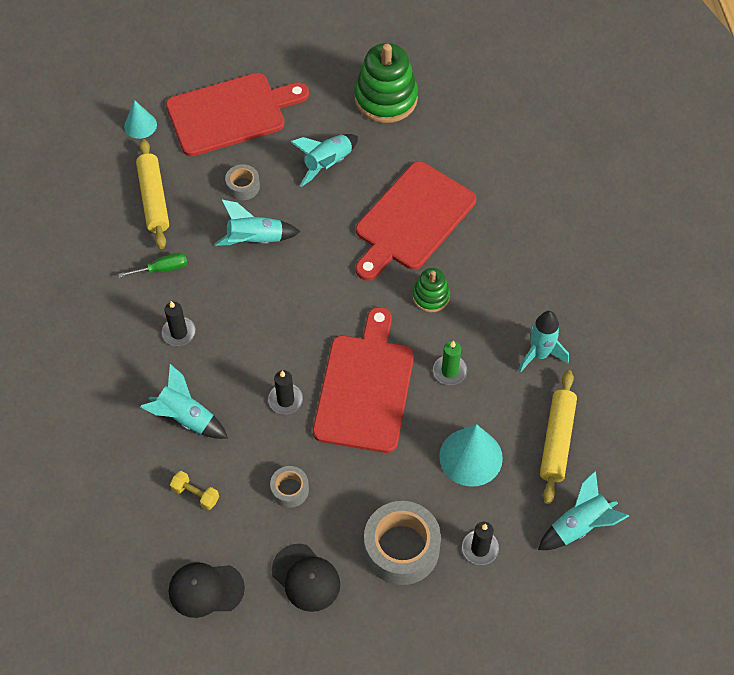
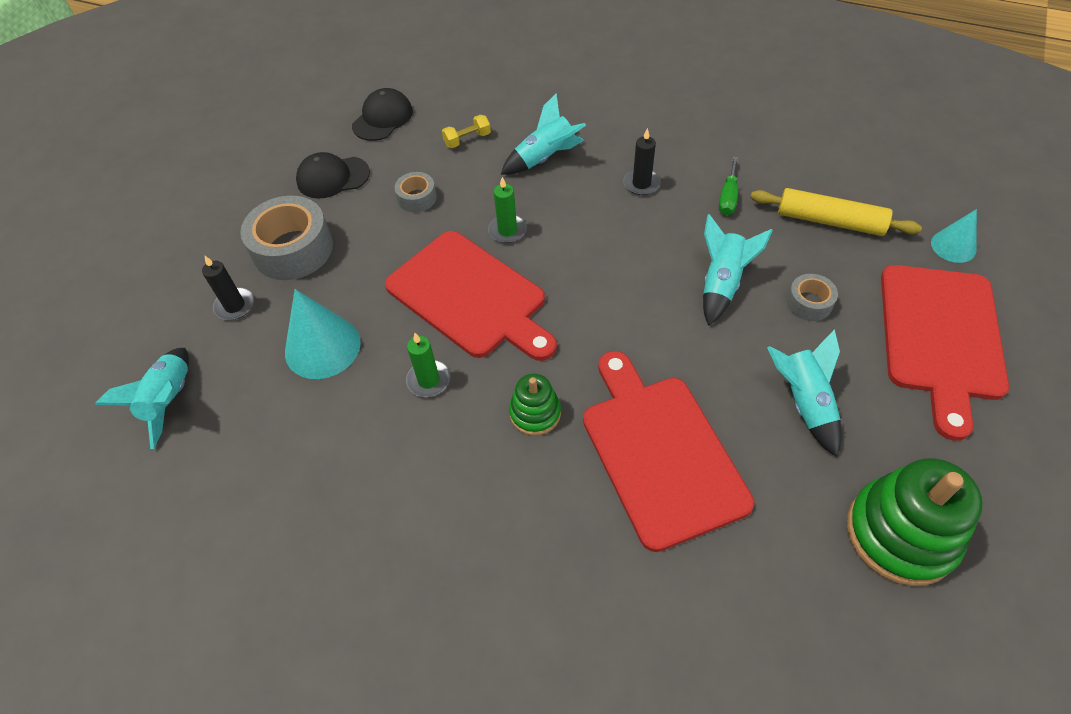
camera: 125 degrees right, 5 degrees down
black candle [268,370,303,414] -> green candle [488,177,527,243]
turquoise rocket [518,311,569,373] -> none
yellow rolling pin [540,370,577,504] -> none

